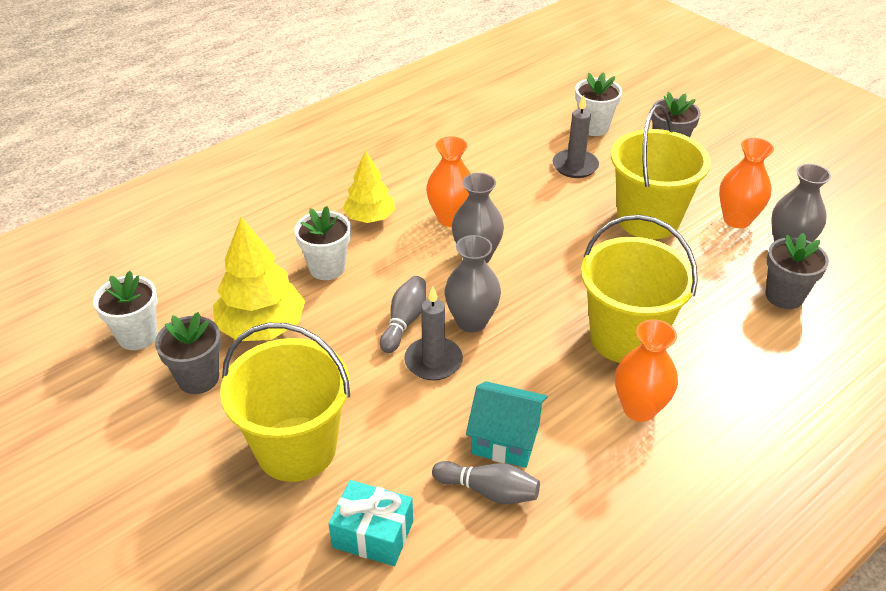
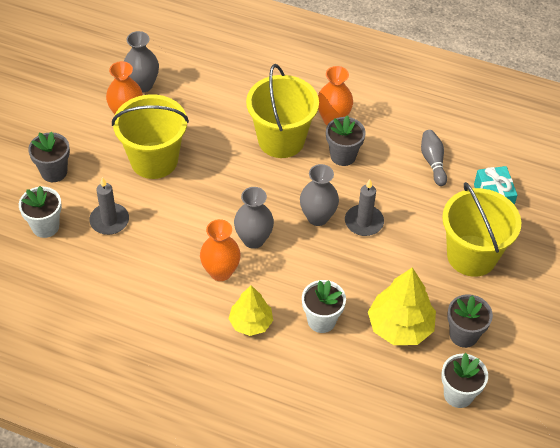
camera: 120 degrees left, 10 degrees up
grey bowling pin [380,276,426,353] -> none
turquoise house [466,381,548,468] -> none
grey flower pot [765,233,829,309] -> grey flower pot moved to [326,115,366,166]

